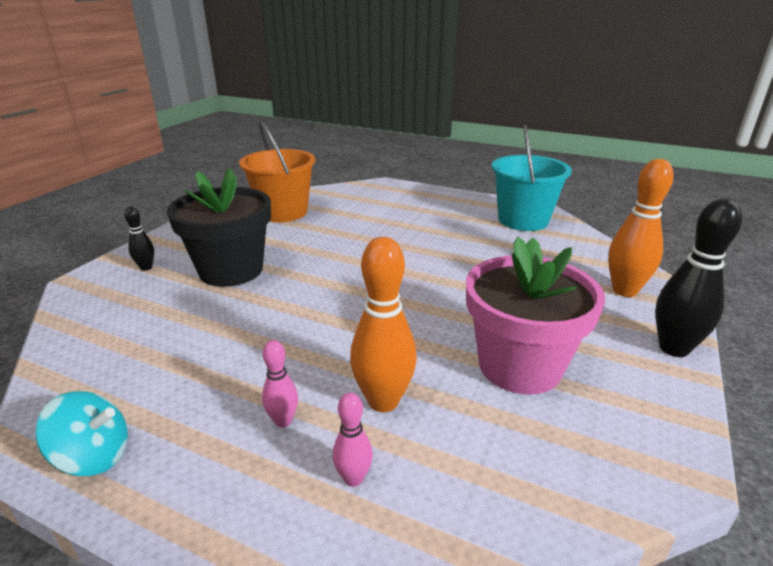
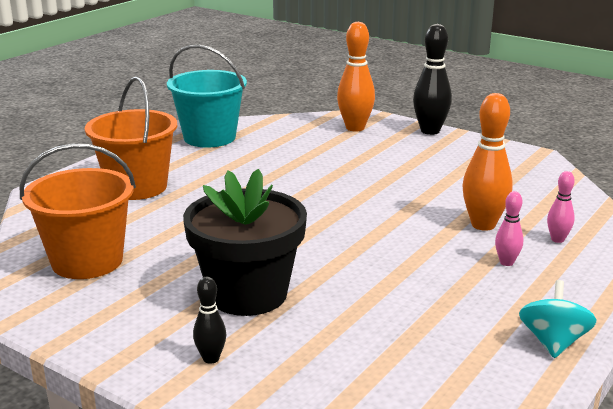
camera: 80 degrees left, 5 degrees down
pink flower pot [466,237,605,395] -> none
none -> orange bucket [85,77,177,200]

